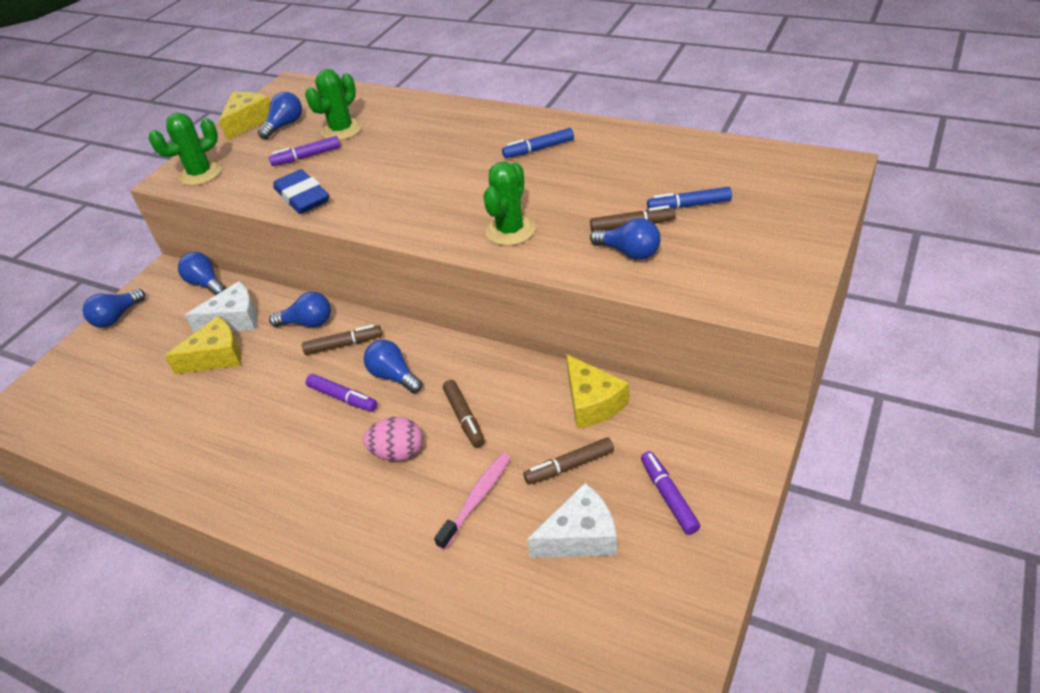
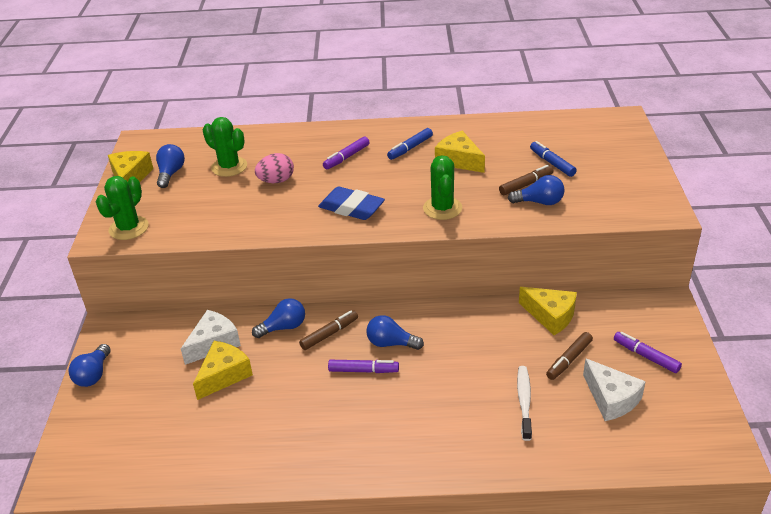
camera: 30 degrees left, 5 degrees down
blue light bulb [178,252,226,295] -> none
purple marker [269,136,340,166] -> purple marker moved to [323,136,369,169]
blue eraser [273,169,329,214] -> blue eraser moved to [318,186,385,220]
green cactus [305,69,362,140] -> green cactus turned 60 degrees counterclockwise [203,117,247,177]
pink egg [363,417,423,461] -> pink egg moved to [255,153,294,183]
pink toothbrush [434,453,511,550] -> white toothbrush [517,366,532,441]
brown marker [443,380,485,448] -> none
white cheese [527,483,617,558] -> white cheese turned 105 degrees clockwise [583,358,646,421]
blue marker [647,187,732,209] -> blue marker turned 90 degrees clockwise [530,141,577,177]
none -> yellow cheese [435,131,485,173]

